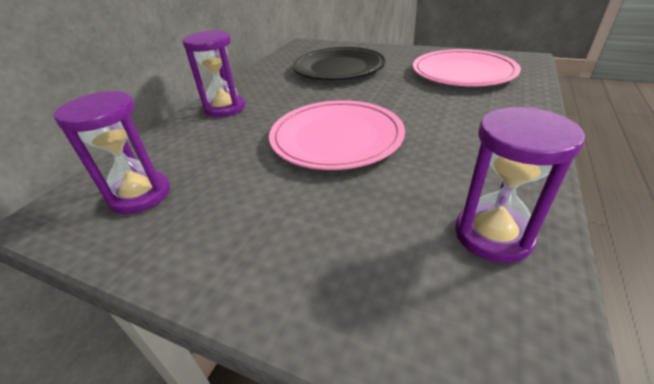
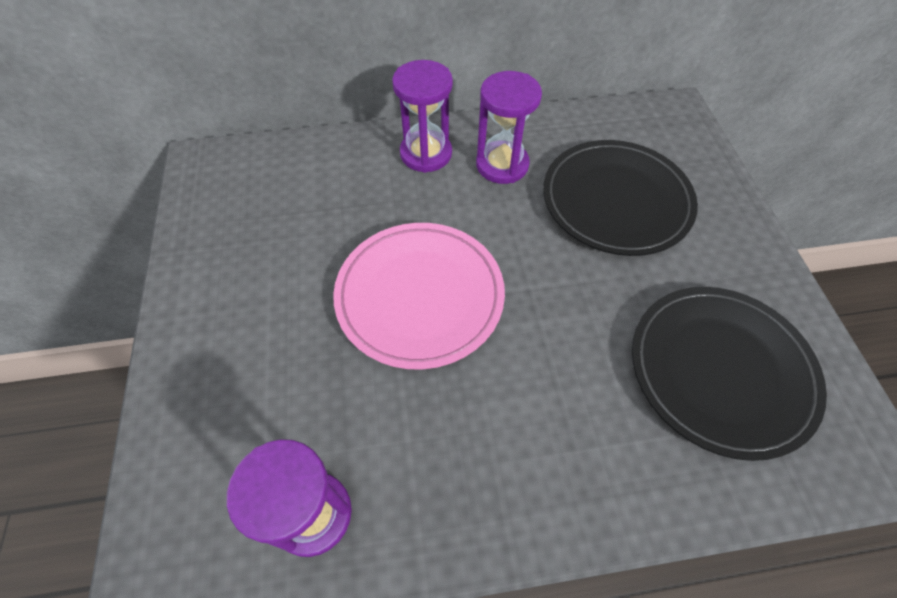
camera: 55 degrees right, 20 degrees up
purple hourglass [54,91,170,214] -> purple hourglass moved to [476,71,542,184]
pink plate [413,49,521,87] -> black plate [632,287,827,461]

